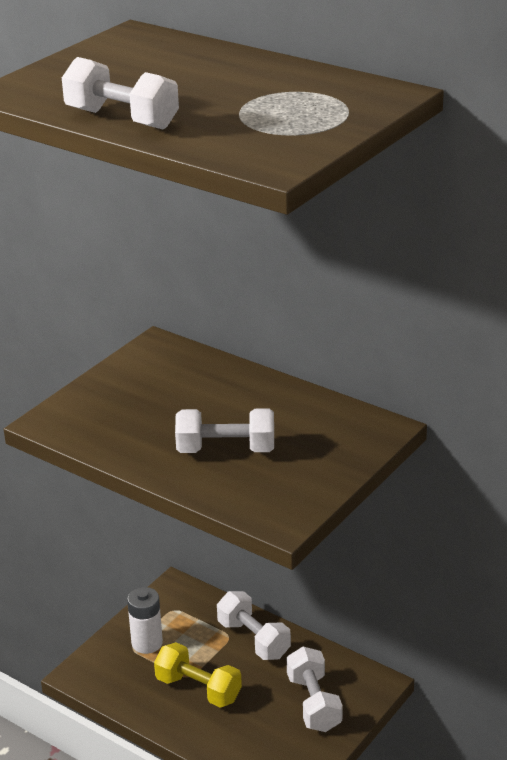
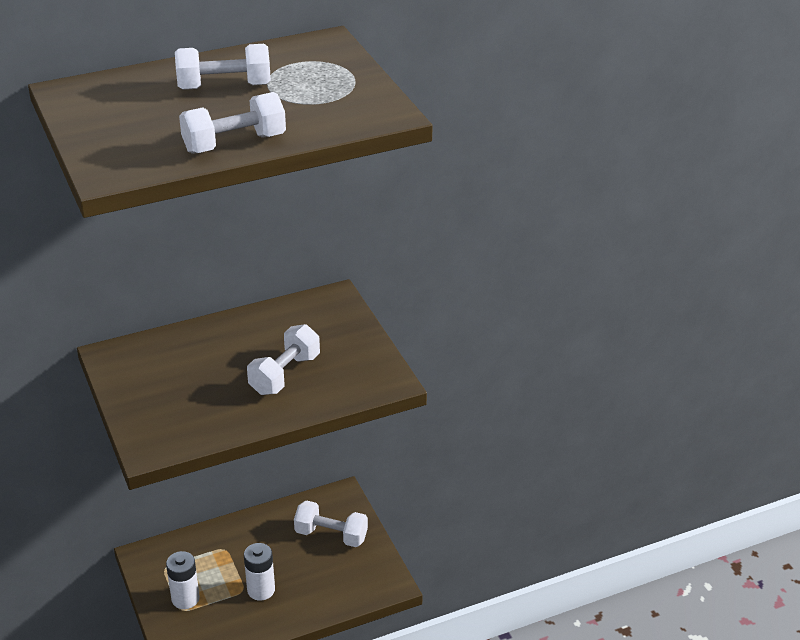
camera: 60 degrees left, 5 degrees up
yellow dumbbell [154,642,242,708] -> white battery [244,543,275,601]
white dumbbell [217,591,291,660] -> white dumbbell moved to [175,44,271,90]

